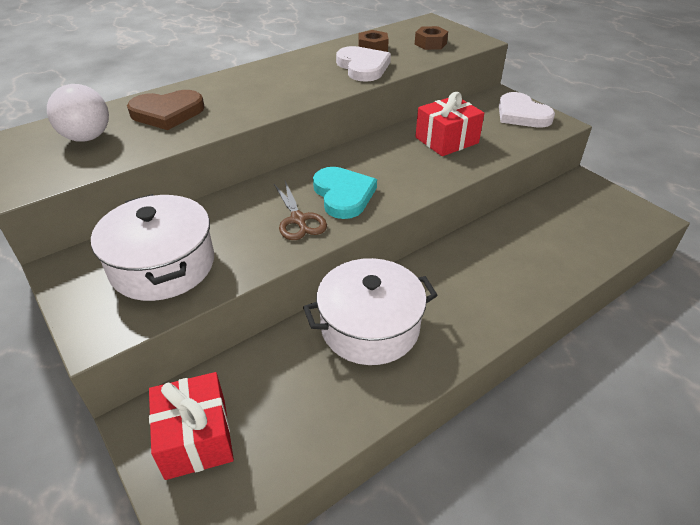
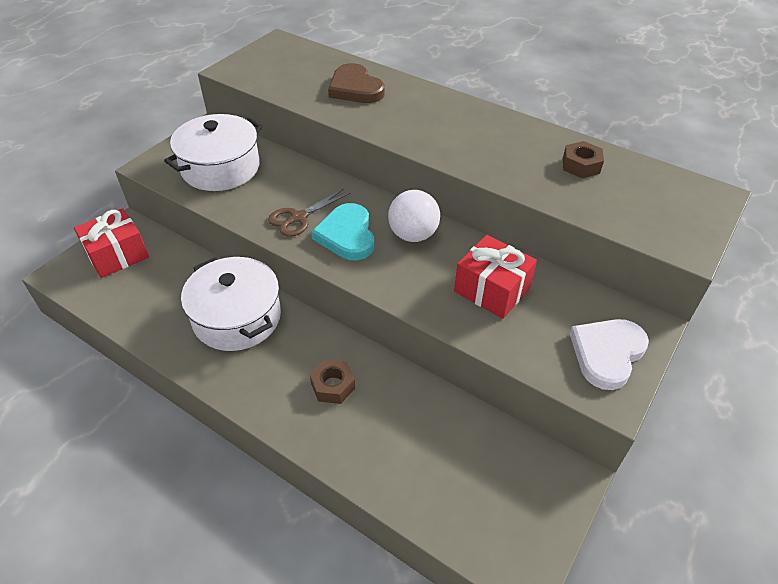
camera: 70 degrees right, 5 degrees up
white ball [47,84,109,142] -> white ball moved to [388,190,440,242]
turquoise heart [313,167,377,219] -> turquoise heart turned 120 degrees clockwise [311,203,374,260]
white heart [336,46,391,82] -> none
brown nut [415,26,448,50] -> brown nut moved to [310,359,355,404]

